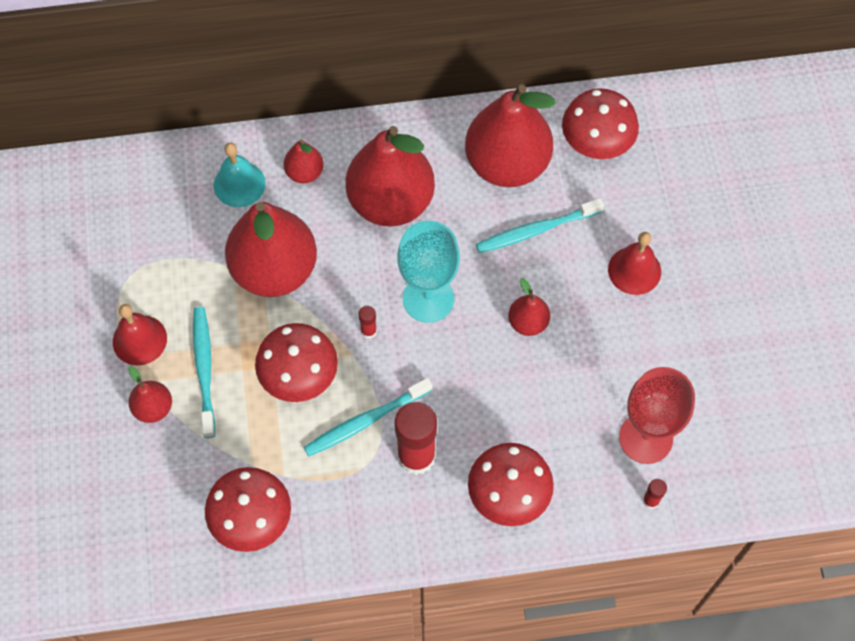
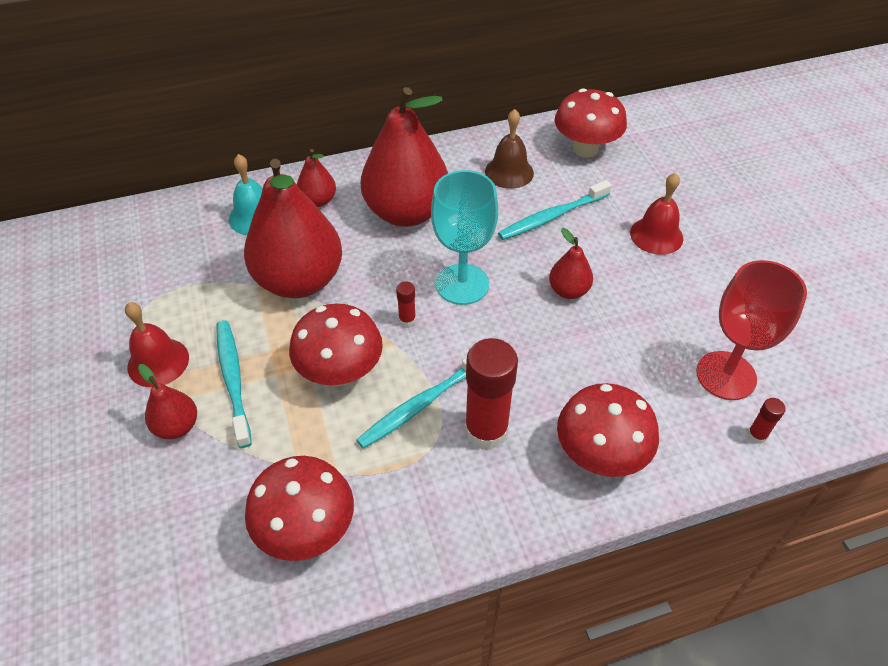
camera: 10 degrees left, 15 degrees down
red pear [465,85,556,187] -> brown bell [485,109,534,189]

